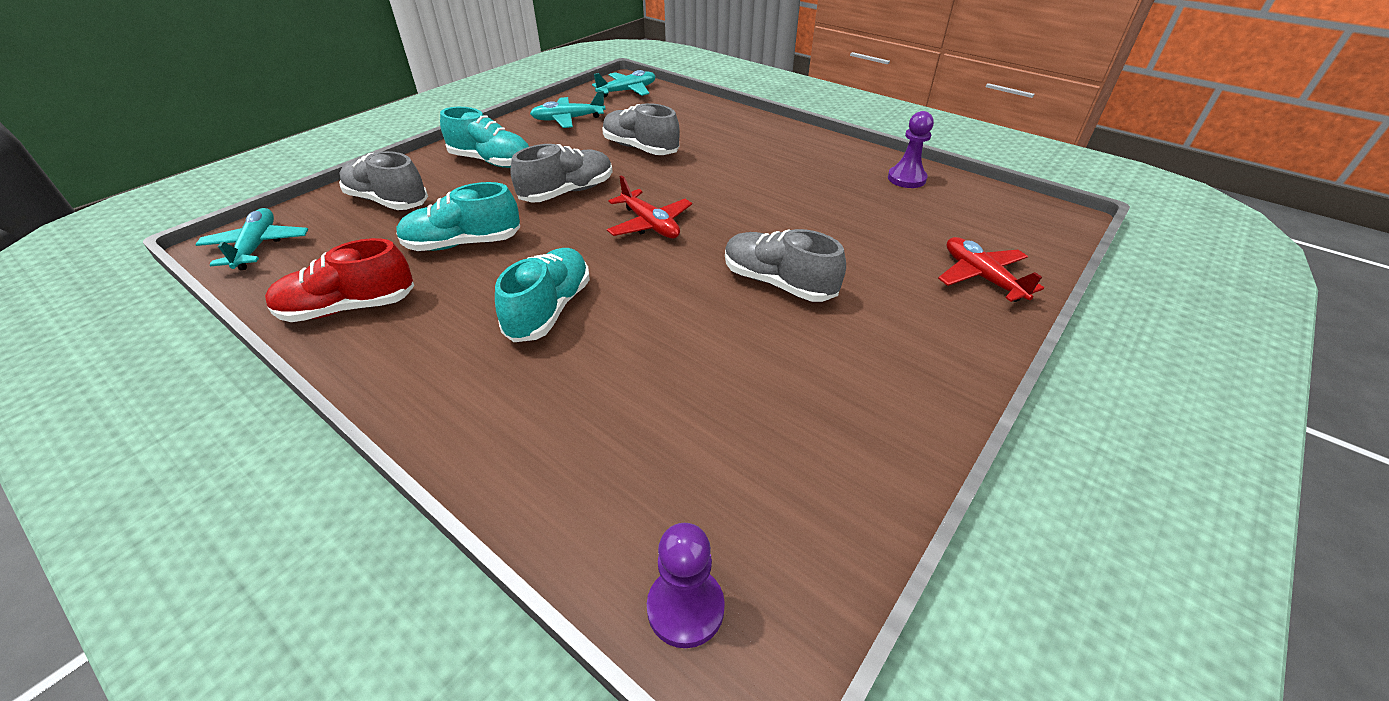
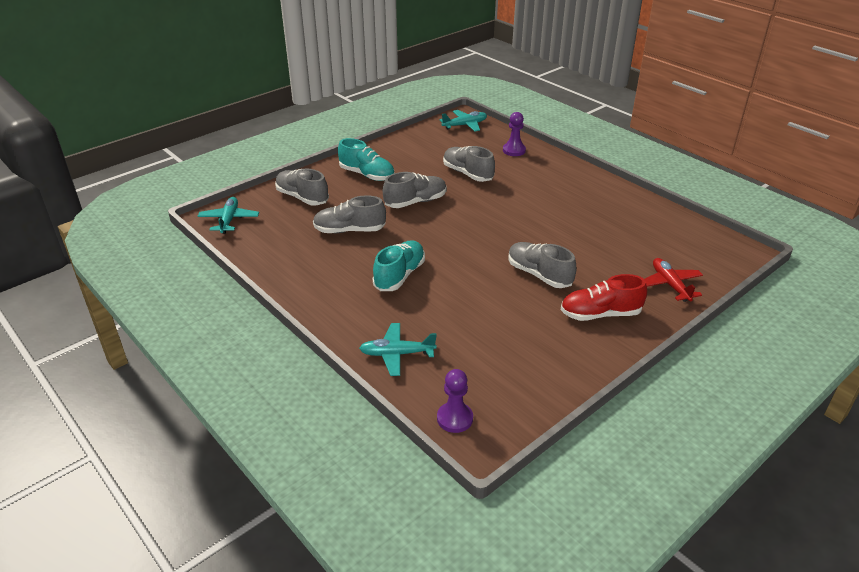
camera: 10 degrees right, 5 degrees down
red shoe [265,238,414,322] -> red shoe moved to [561,274,647,321]
turquoise shoe [396,182,520,251] -> grey shoe [313,195,386,233]
turquoise plane [530,91,606,128] -> turquoise plane moved to [359,323,437,376]
red plane [607,175,692,238] -> none
purple pawn [888,111,934,188] -> purple pawn moved to [503,112,526,156]

